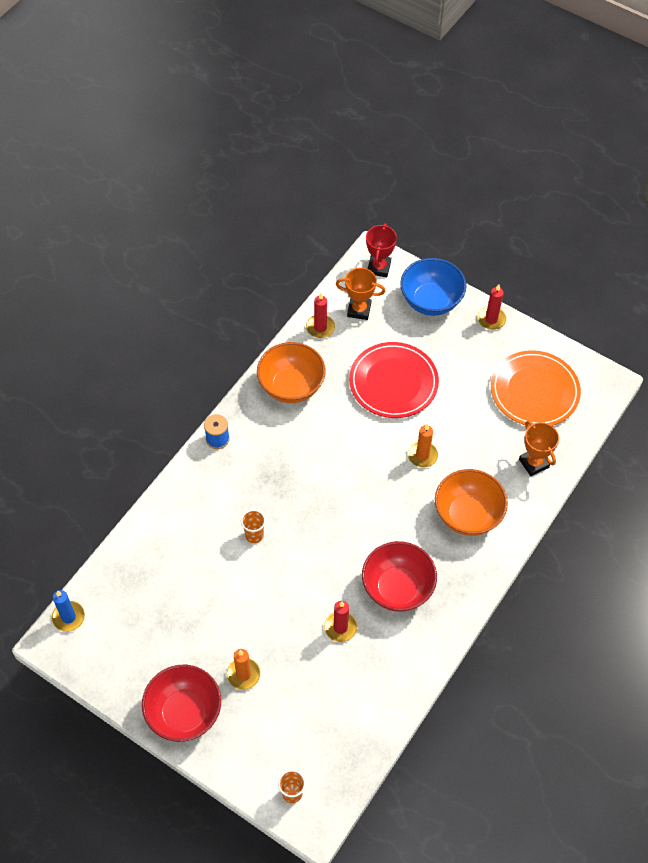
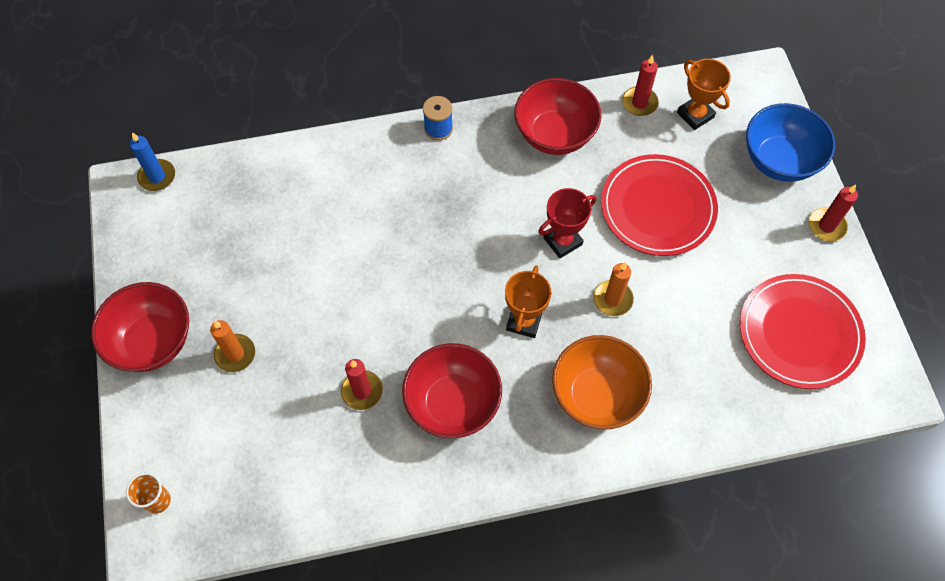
camera: 45 degrees right, 5 degrees up
orange cup [241,509,266,543] -> none
orange bowl [257,342,326,403] -> red bowl [514,78,602,155]
red trophy [366,223,397,278] -> red trophy moved to [538,188,596,258]
orange plate [491,350,581,426] -> red plate [740,274,866,389]
orange trophy [519,421,559,476] -> orange trophy moved to [505,265,551,338]

